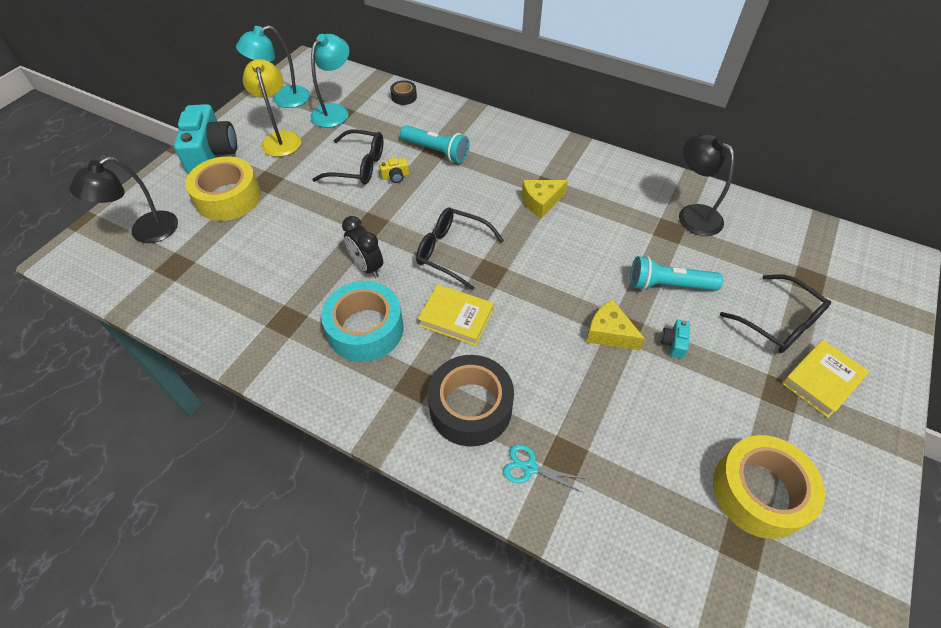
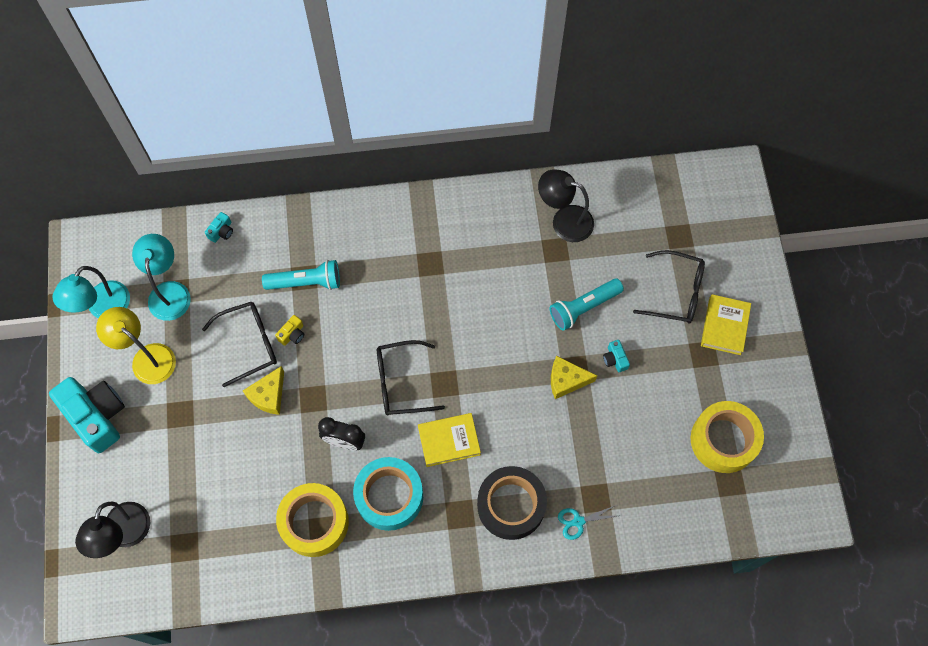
camera: 35 degrees left, 15 degrees up
yellow tape [185,156,261,221] -> yellow tape moved to [276,483,349,557]
black tape [390,80,417,105] -> turquoise camera [205,212,233,243]
yellow cheese [522,180,568,218] -> yellow cheese moved to [243,366,284,415]

